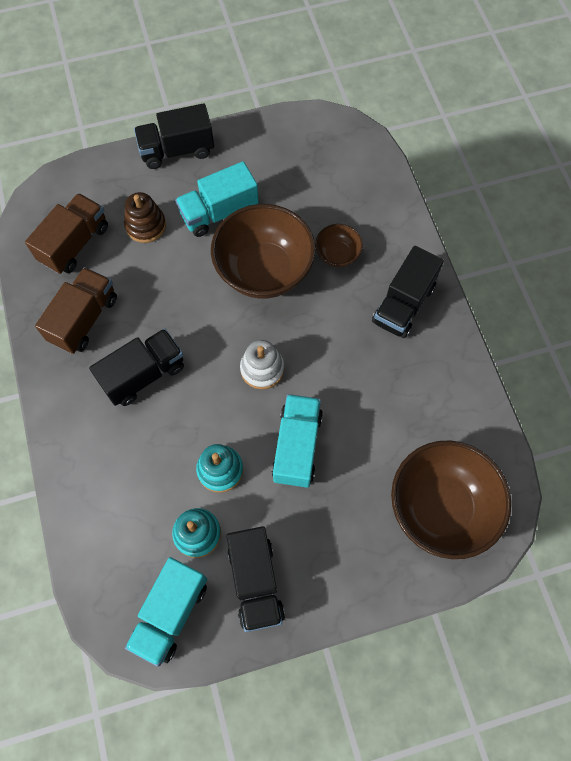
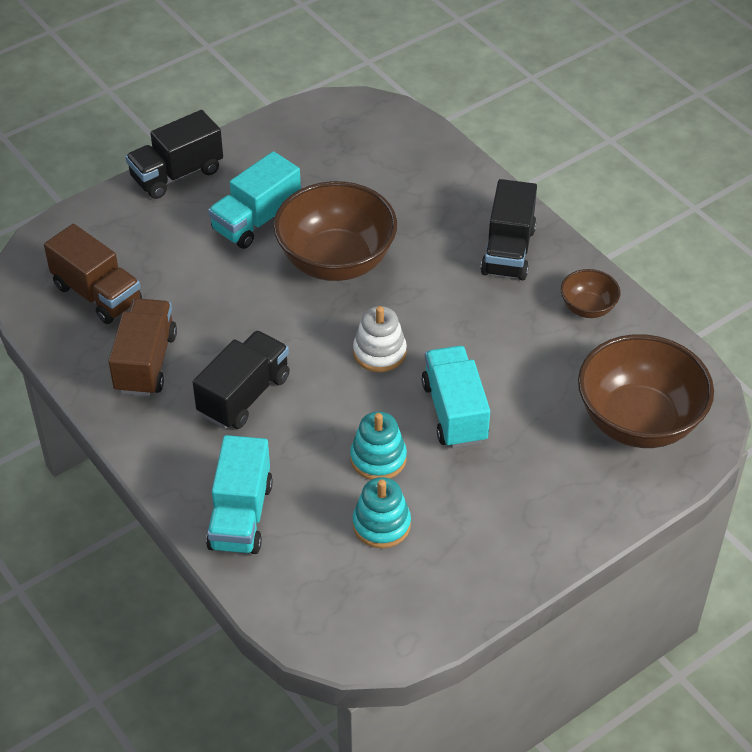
camera: 20 degrees left, 20 degrees down
brown truck [25,193,108,274] -> brown truck turned 120 degrees clockwise [44,224,142,324]
brown stacking toy [124,192,166,243] -> none
turquoise truck [125,557,207,667] -> turquoise truck moved to [206,435,273,554]
black truck [226,526,285,632] -> none
brown bowl [315,224,363,267] -> brown bowl moved to [561,269,620,318]

